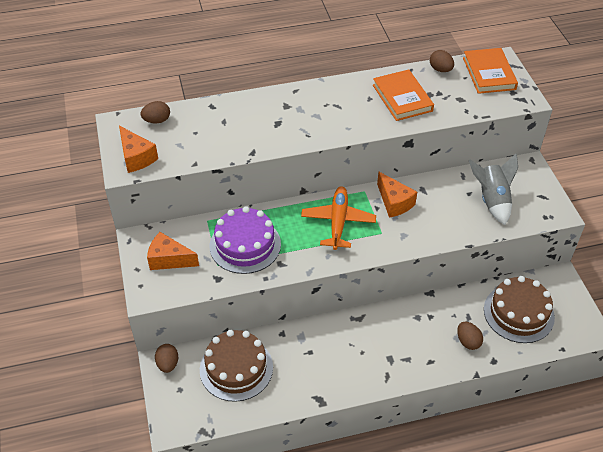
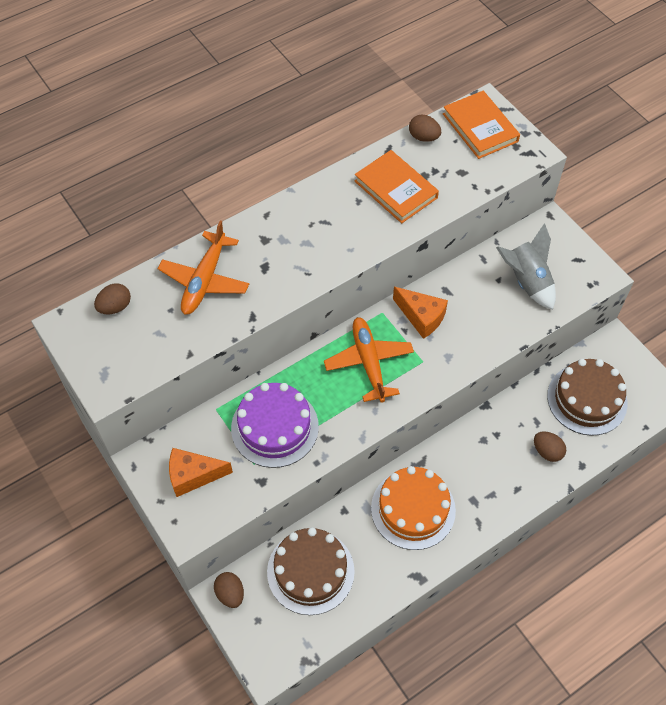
camera: 20 degrees left, 10 degrees up
orange cheese [119,126,158,173] -> none
none -> orange plane [157,221,249,315]
none -> orange cake [371,466,456,550]

